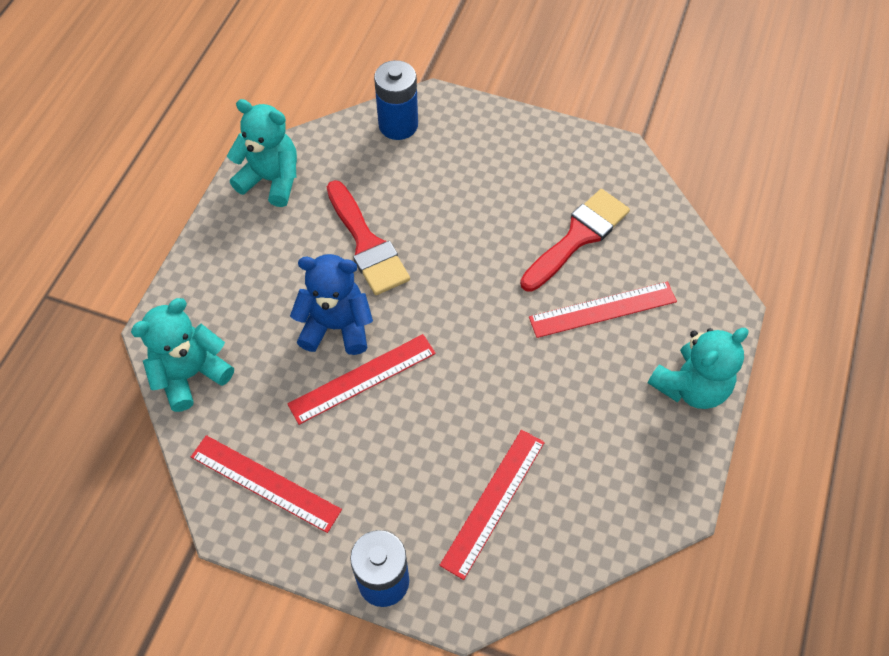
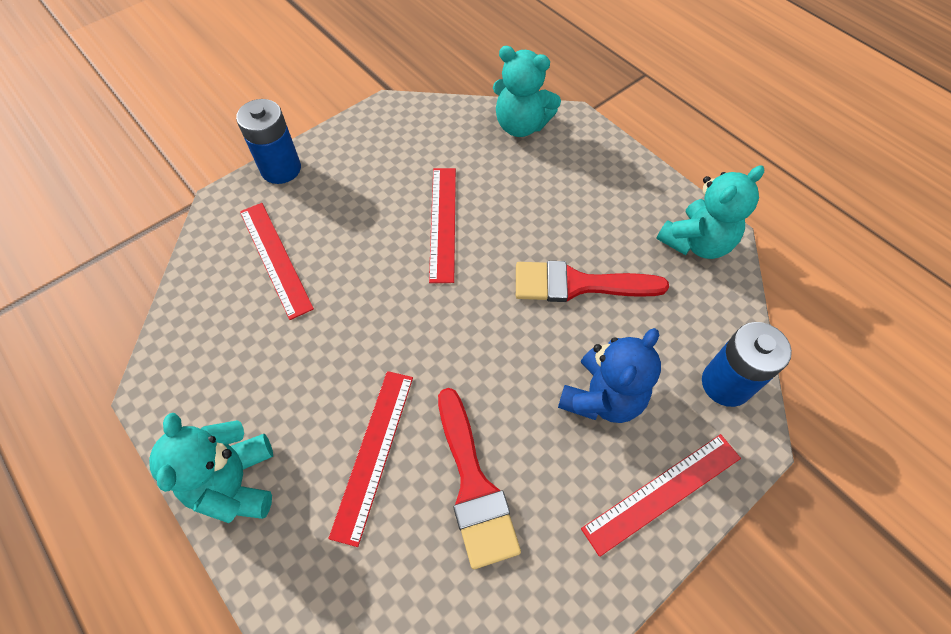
camera: 120 degrees right, 0 degrees up
turquoise teddy bear [131,298,234,412] -> turquoise teddy bear turned 120 degrees clockwise [493,46,561,137]
red ruler [191,435,342,533] -> red ruler moved to [581,434,741,557]
blue teddy bear [290,254,373,355] -> blue teddy bear moved to [558,328,661,423]

